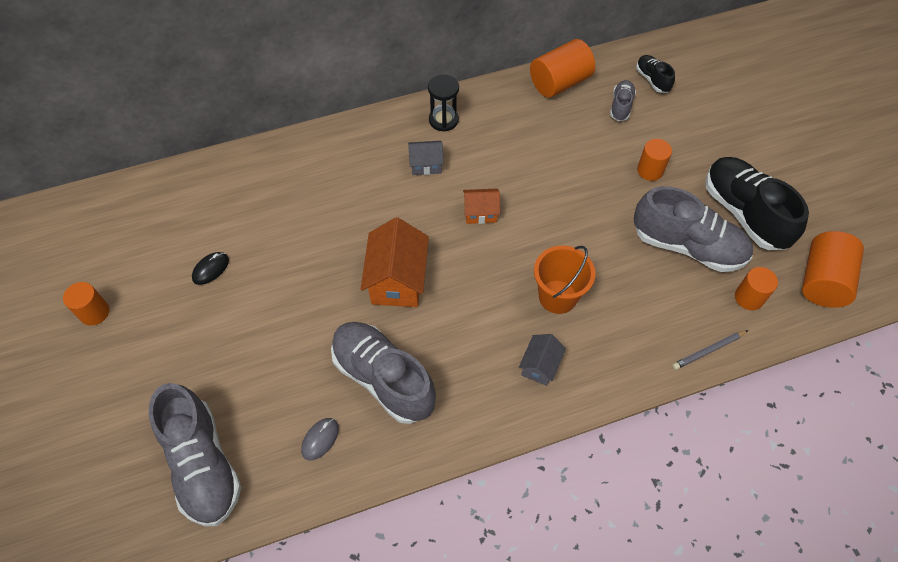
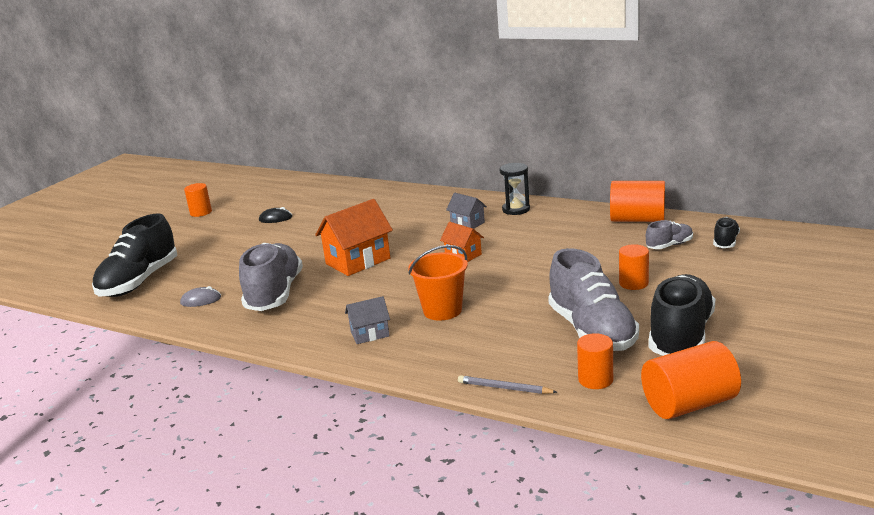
camera: 50 degrees right, 35 degrees down
grey shoe [149,383,241,527] -> black shoe [92,214,177,297]

